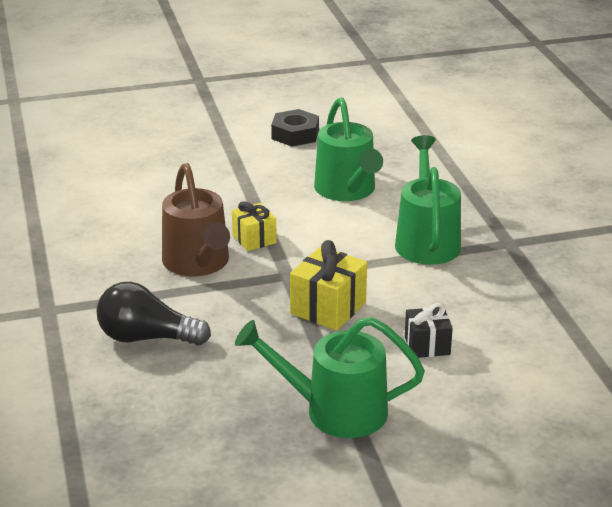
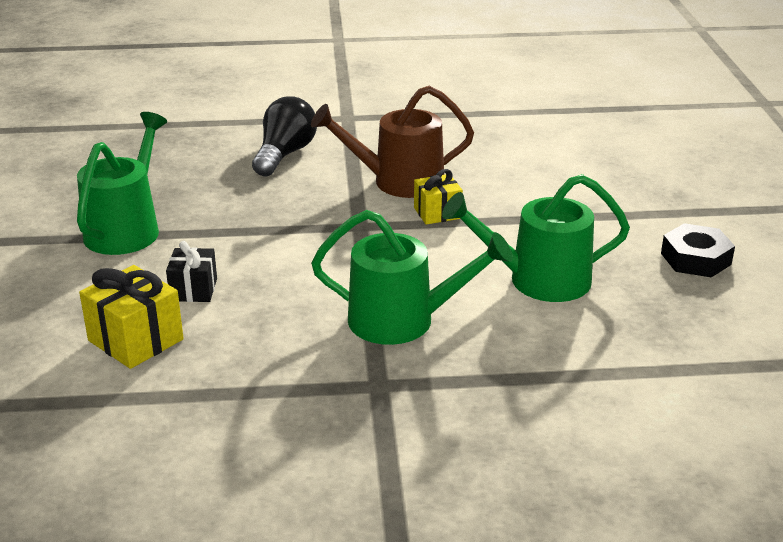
camera: 100 degrees right, 0 degrees up
yellow gift [290,240,367,331] -> yellow gift moved to [79,265,184,369]

